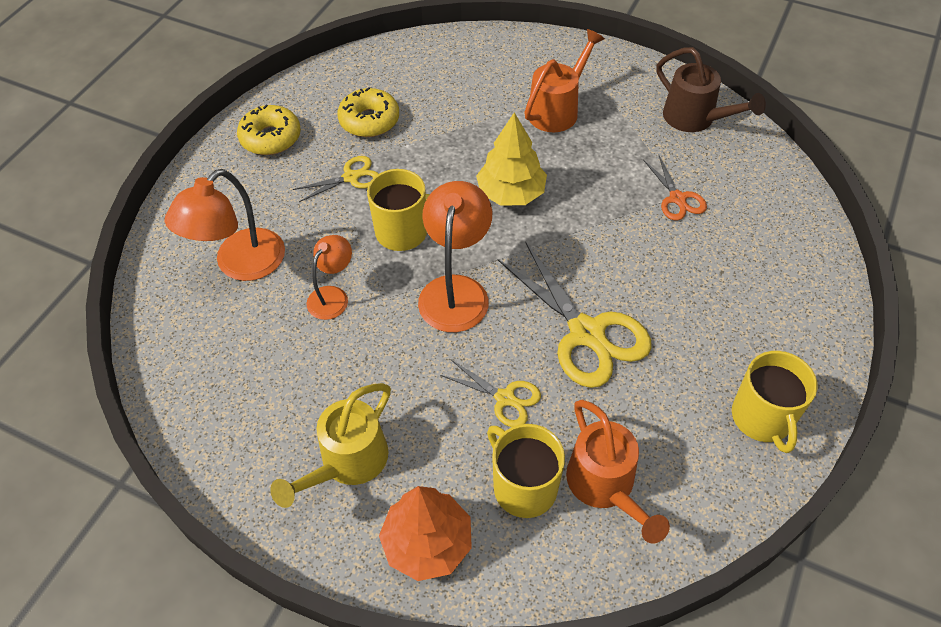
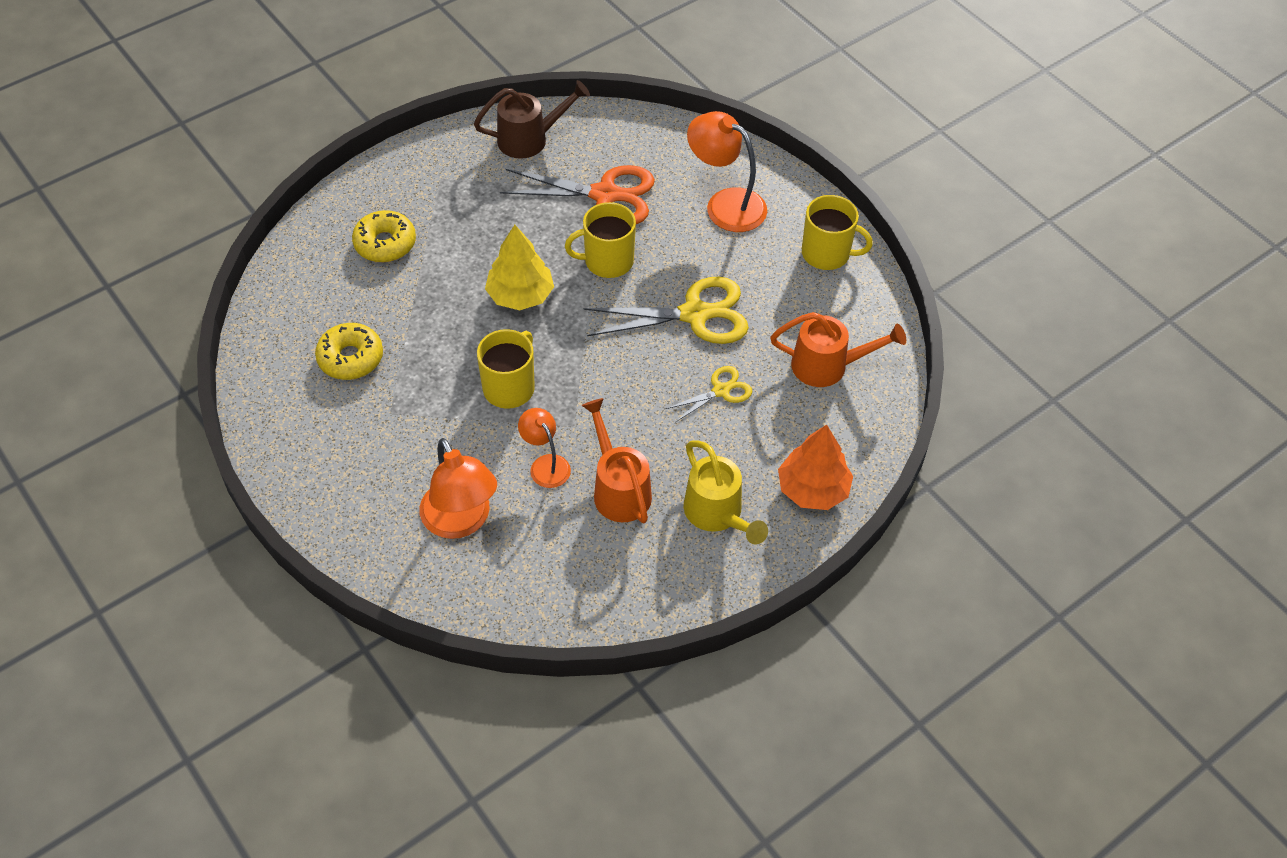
camera: 65 degrees left, 0 degrees up
yellow donut [237,104,301,155] -> yellow donut moved to [352,210,416,262]
yellow scissors [293,156,379,202] -> none
orange lamp [418,181,492,332] -> orange lamp moved to [687,111,767,232]
yellow mug [487,424,565,518] -> yellow mug moved to [565,202,636,278]
orange watering can [524,29,605,132] -> orange watering can moved to [581,398,652,523]
orange scissors [643,155,707,221] -> orange scissors [500,165,655,224], size x1.89

